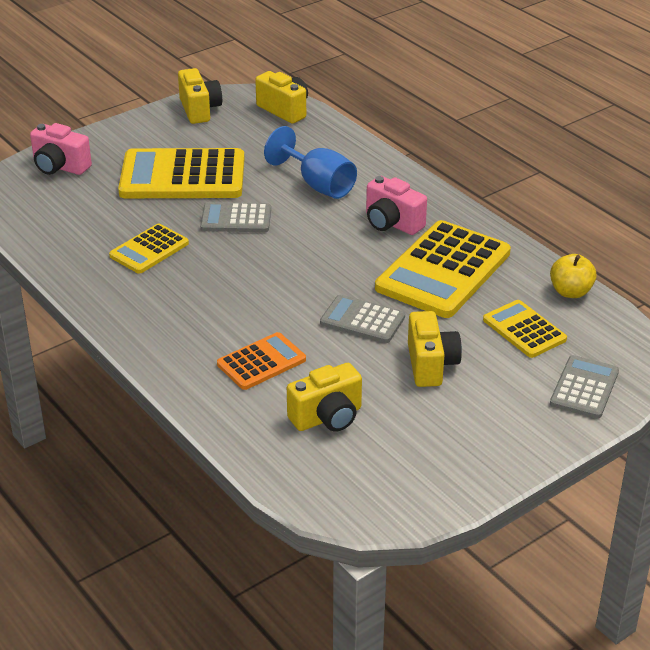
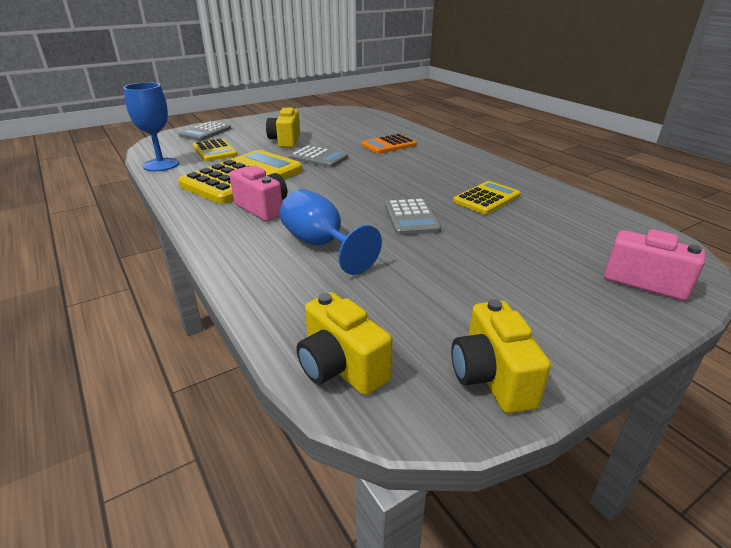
camera: 175 degrees left, 5 degrees down
yellow calculator [118,148,244,198] -> none
grey calculator [200,202,271,232] -> grey calculator turned 75 degrees clockwise [385,198,441,235]
yellow camera [287,363,362,432] -> none
yellow apple [550,254,597,298] -> blue goblet [123,82,179,171]

